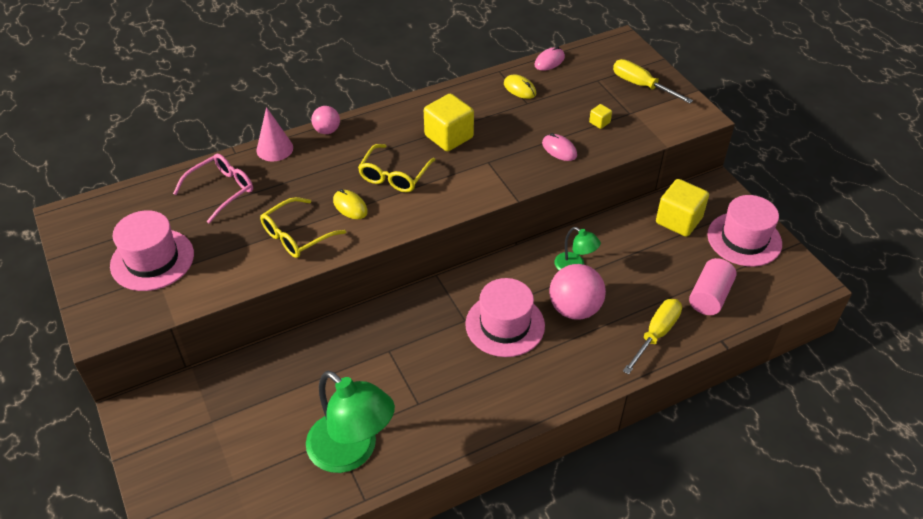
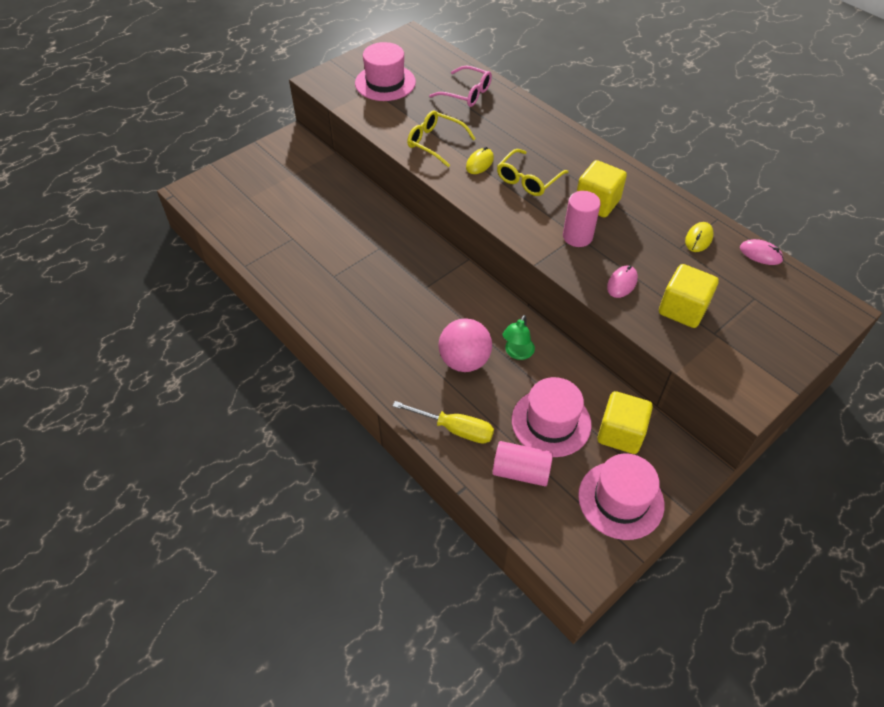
camera: 75 degrees right, 5 degrees up
pink cone [257,107,293,161] -> none
green lamp [306,371,395,473] -> none
pink ball [311,106,340,134] -> none
yellow glasses [358,144,435,192] -> yellow glasses turned 60 degrees counterclockwise [497,149,568,196]
pink hat [465,278,545,357] -> pink hat moved to [512,377,592,457]
yellow cube [589,104,612,129] -> yellow cube [659,264,719,328], size x2.27
yellow screwdriver [613,59,693,104] -> none
none -> pink cylinder [563,191,601,247]

